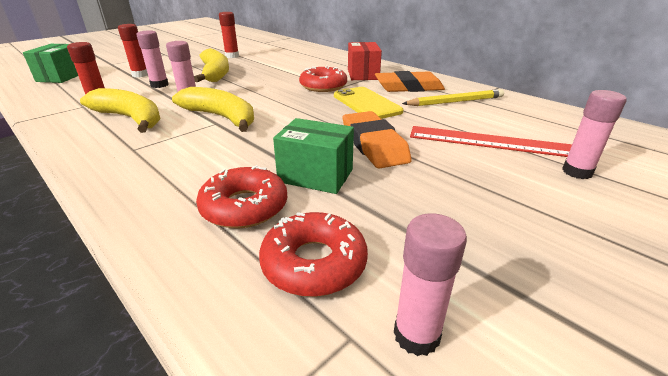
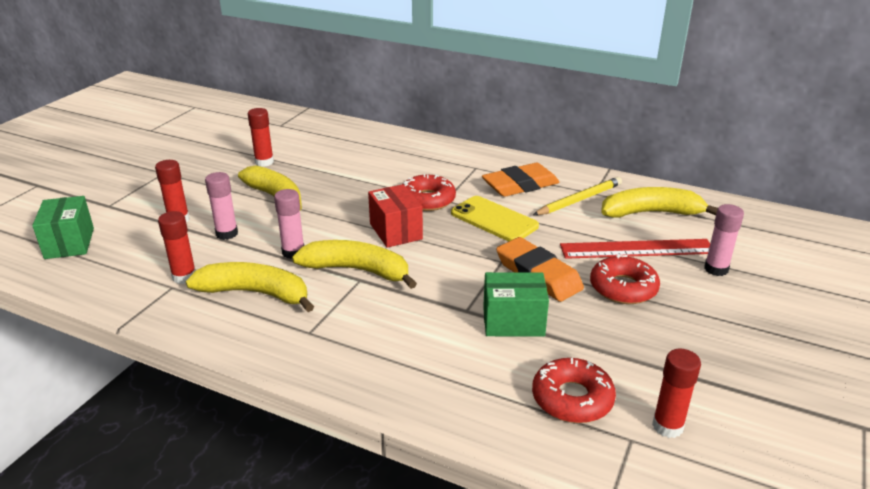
camera: 20 degrees left, 0 degrees up
red donut [196,165,287,228] -> red donut moved to [590,255,660,304]
red box [348,42,382,80] -> red box moved to [368,184,423,248]
pink glue stick [394,213,467,356] -> red glue stick [652,349,701,438]
none -> yellow banana [601,187,718,218]

